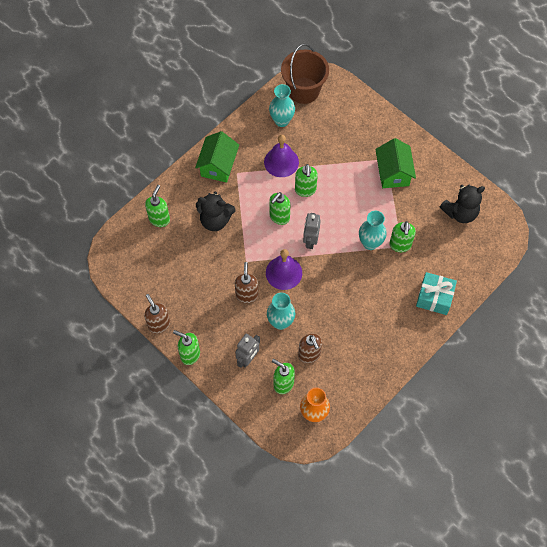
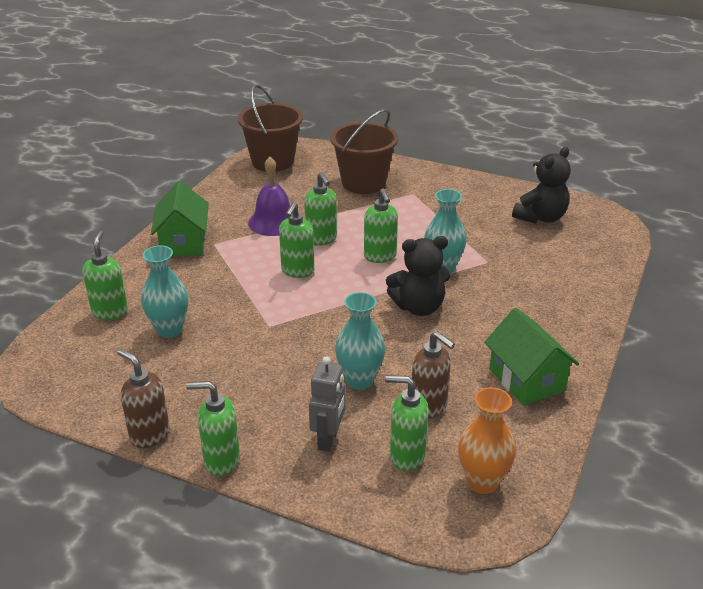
camera: 20 degrees left, 30 degrees down
black teddy bear [196,191,236,231] -> black teddy bear moved to [386,236,450,316]
brown soap dispenser [235,262,258,303] -> none
purple bell [266,249,302,290] -> none
turquoise vase [269,84,295,127] -> turquoise vase moved to [141,245,188,338]
grey robot [303,213,321,249] -> none
green house [375,138,416,188] -> green house moved to [484,308,579,406]
green soap dispenser [389,221,416,252] -> green soap dispenser moved to [364,188,398,263]
turquoise gift [416,272,457,315] -> none
none -> brown bucket [330,109,398,194]

